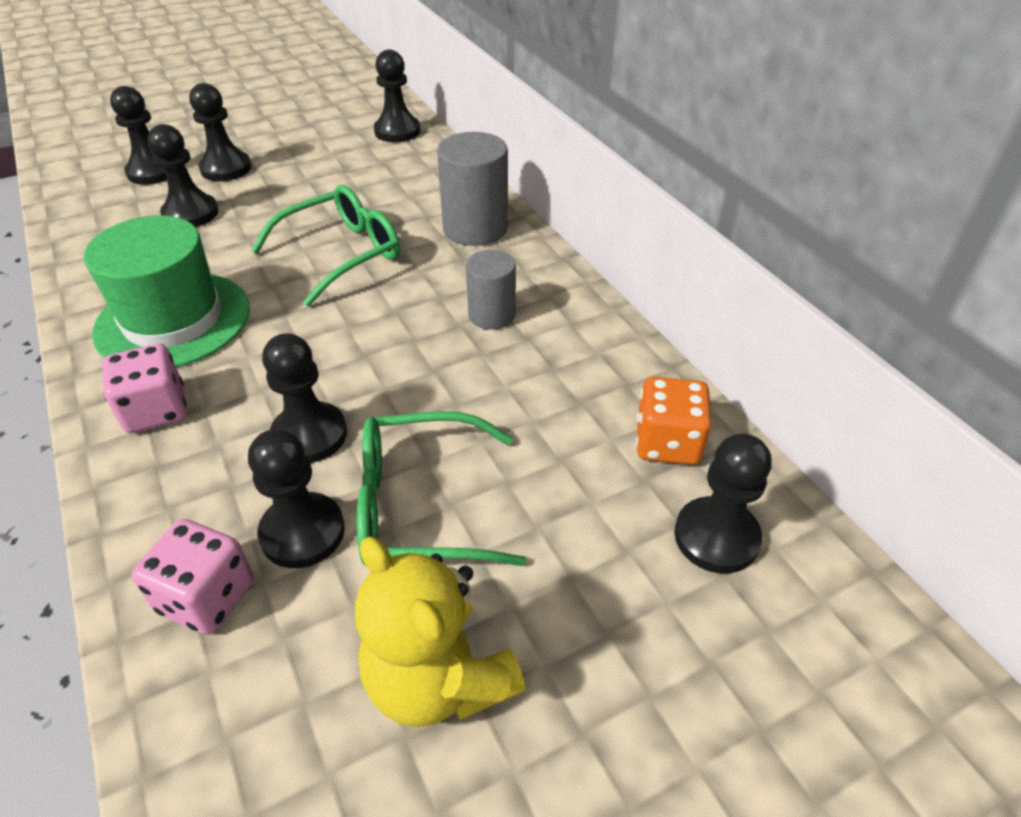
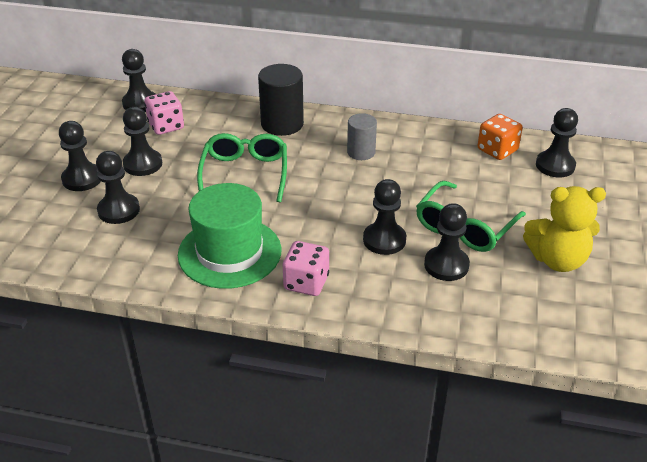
camera: 50 degrees left, 5 degrees down
black pawn [110,86,167,185] -> black pawn moved to [123,107,162,176]
pink dice [132,519,254,635] -> pink dice moved to [144,91,184,135]
grey cylinder [437,132,508,246] -> black cylinder [258,64,304,136]

